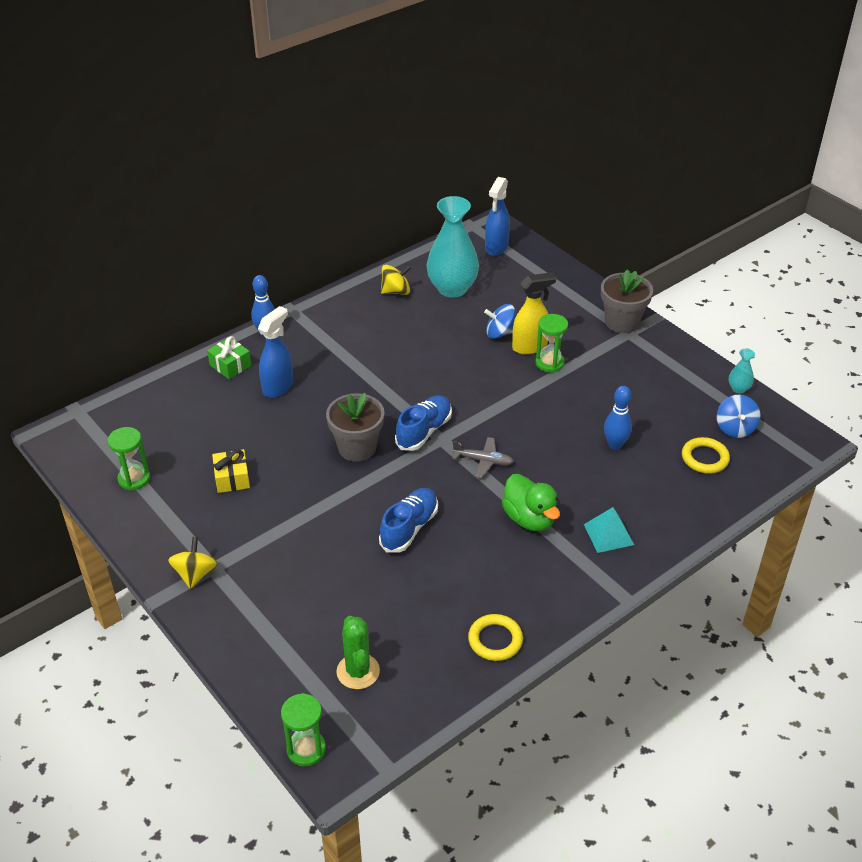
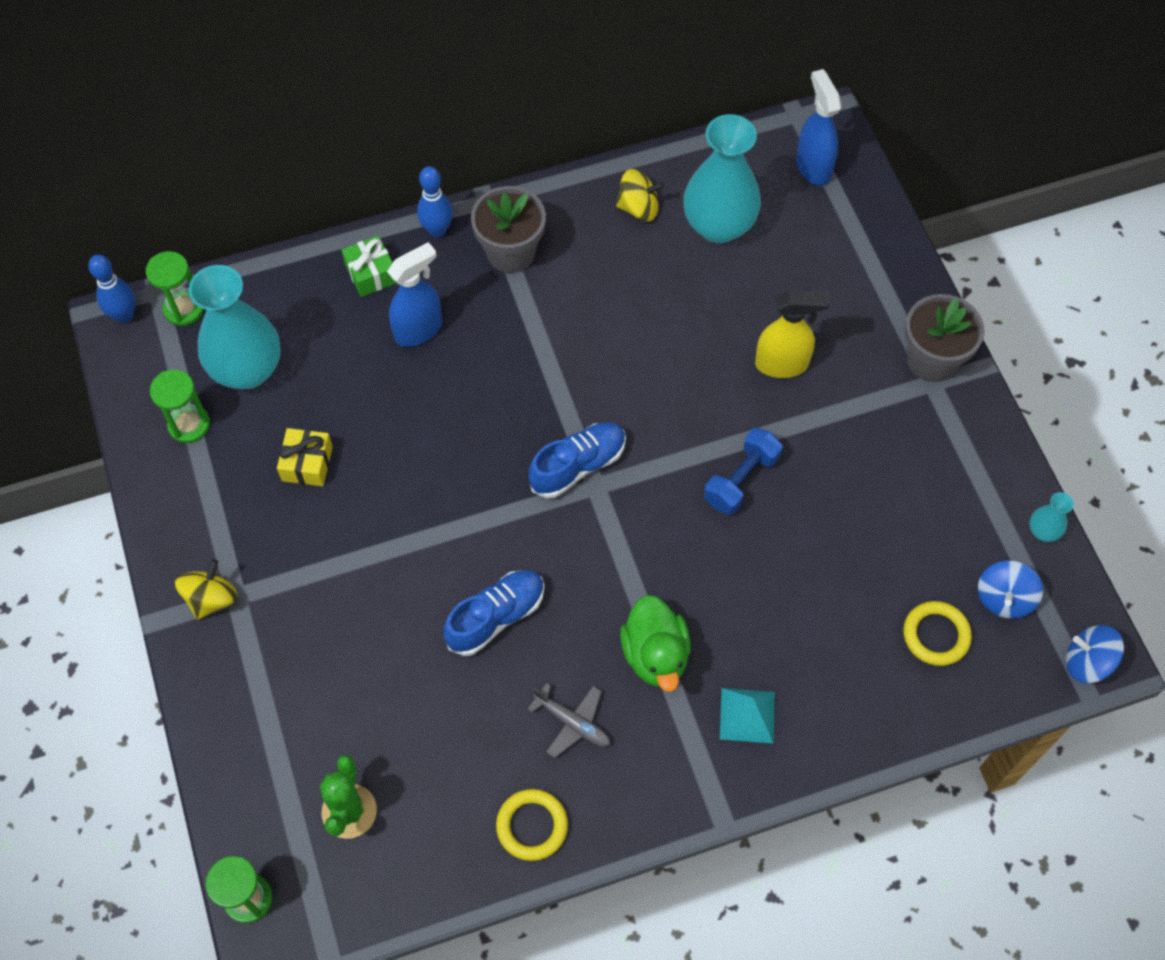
camera: 20 degrees right, 20 degrees up
grey flower pot [326,393,384,462] -> grey flower pot moved to [471,186,546,273]
grey plane [452,437,514,478] -> grey plane moved to [528,683,610,758]
blue spinning top [484,304,515,339] -> blue spinning top moved to [1066,625,1124,683]
blue spray bottle [485,177,510,256] -> blue spray bottle turned 120 degrees clockwise [796,69,841,186]
green hourglass [536,314,568,372] -> green hourglass moved to [146,251,204,326]
blue bowling pin [604,386,632,450] -> blue bowling pin moved to [88,254,136,323]
none -> turquoise vase [188,265,281,389]
none -> blue dumbbell [704,428,783,515]

